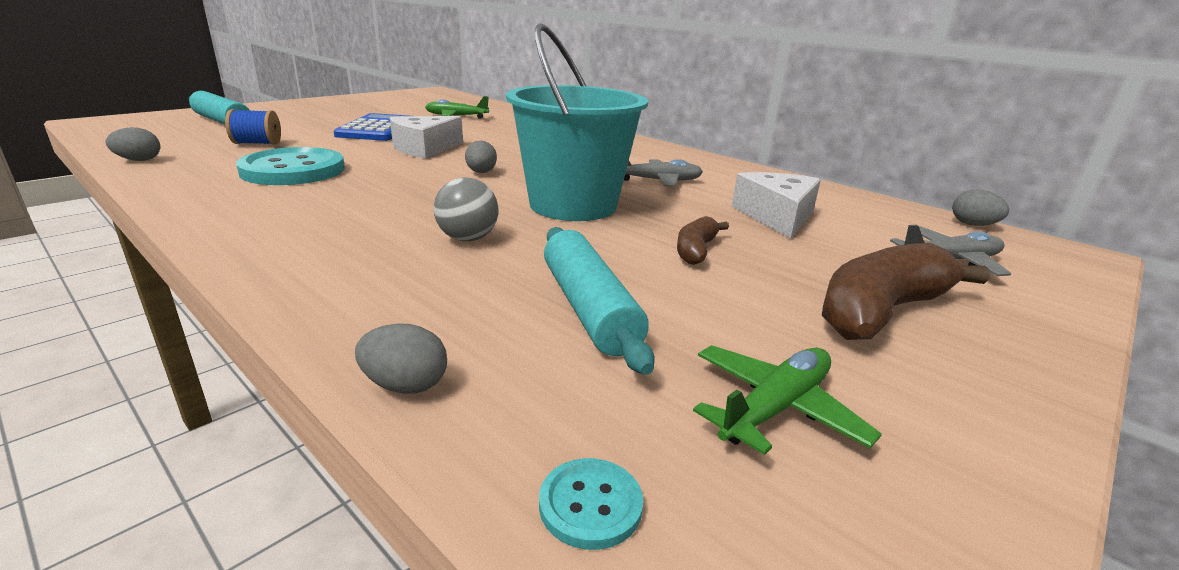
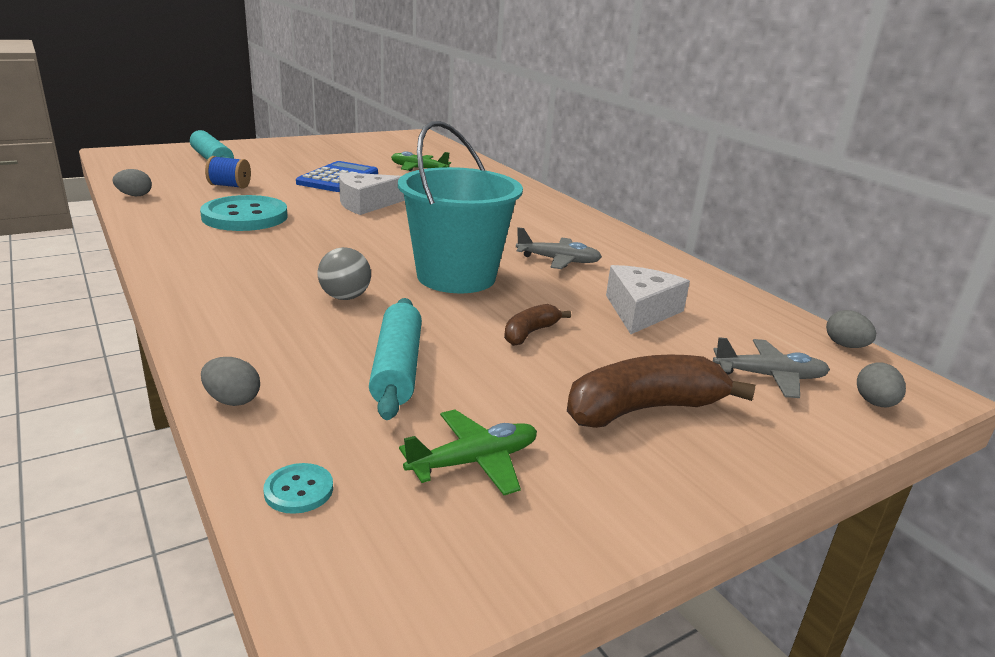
camera: 15 degrees right, 0 degrees up
grey egg [465,141,497,173] -> grey egg moved to [857,362,906,407]

